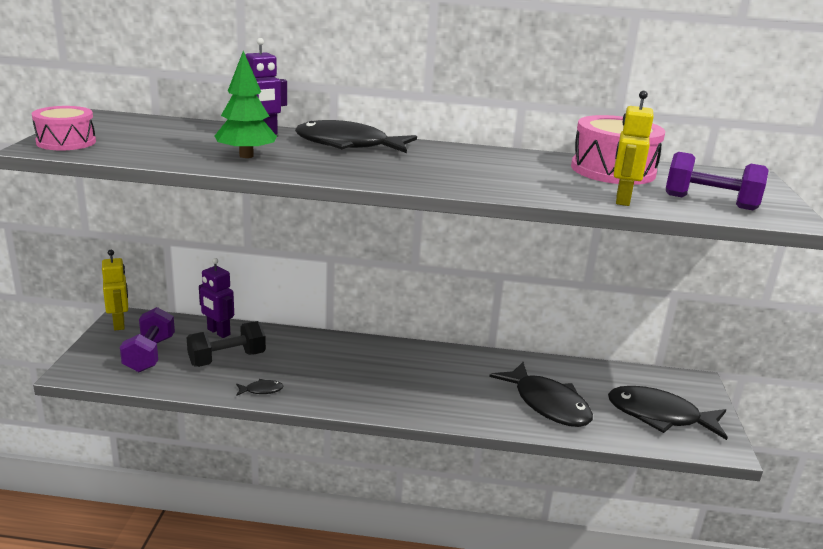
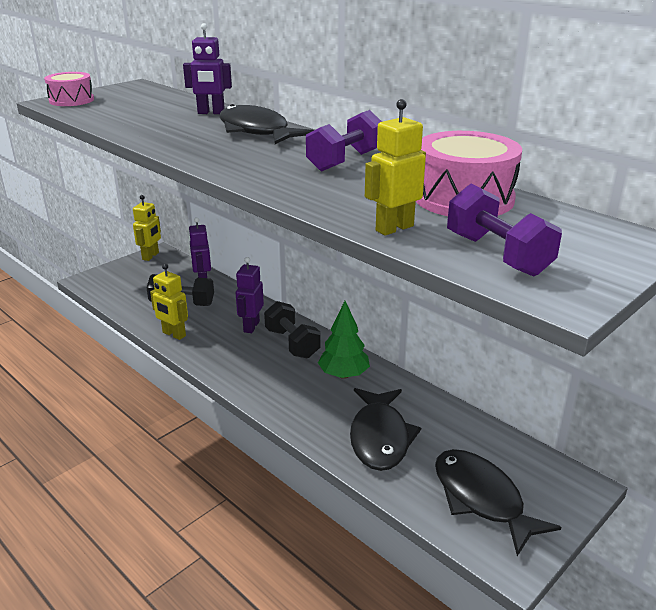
camera: 40 degrees right, 5 degrees up
purple dumbbell [120,307,175,372] -> purple dumbbell moved to [306,110,382,172]
green tree [215,51,277,158] -> green tree moved to [318,301,370,379]
black fish [236,379,283,396] -> yellow robot [150,264,188,340]
none -> purple robot [236,257,264,333]
none -> black dumbbell [264,301,321,359]

